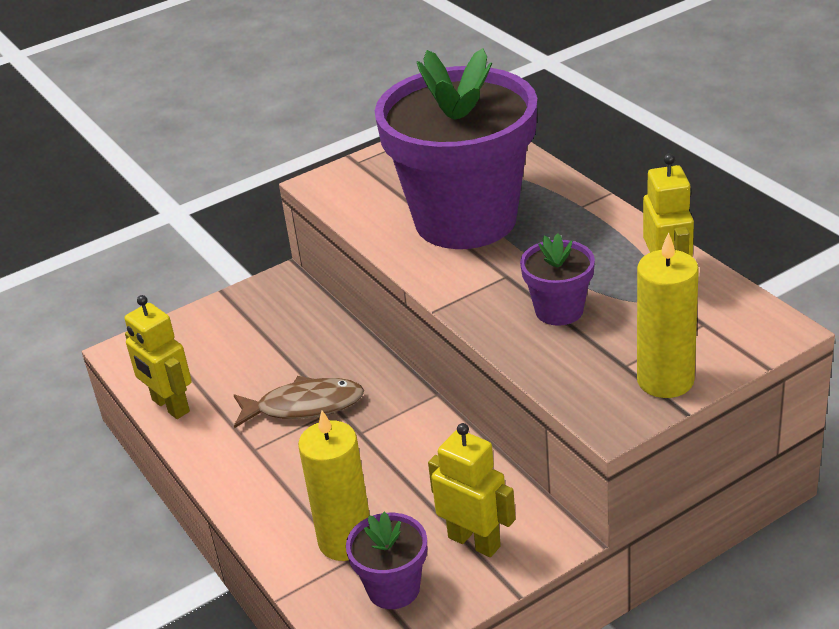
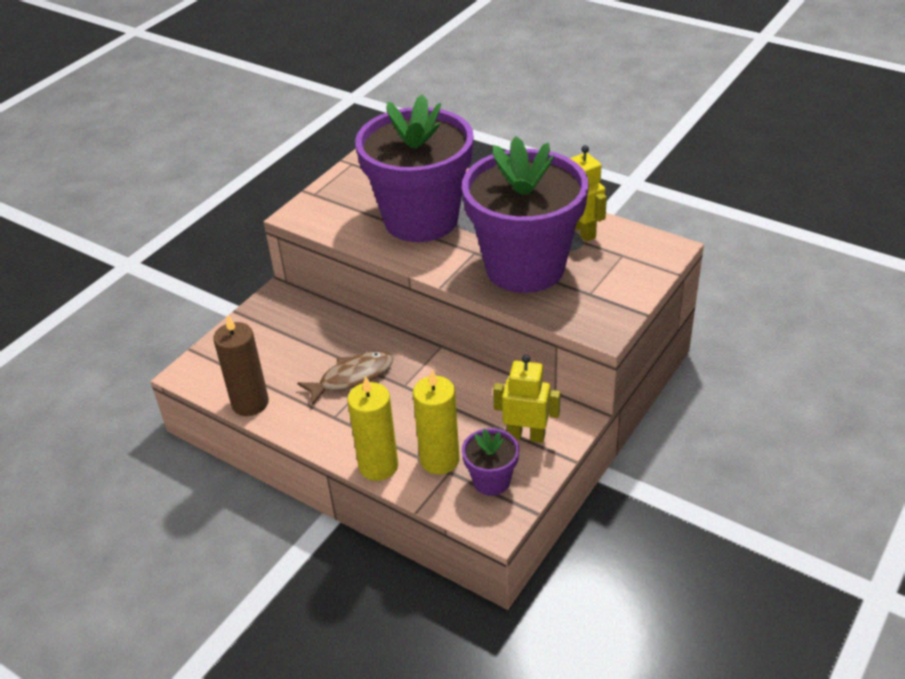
camera: 25 degrees left, 5 degrees up
yellow robot [125,295,192,419] -> brown candle [213,315,269,416]
purple flower pot [520,233,595,326] -> purple flower pot [462,136,589,293], size x2.35
yellow candle [637,232,699,398] -> yellow candle moved to [348,376,398,481]

